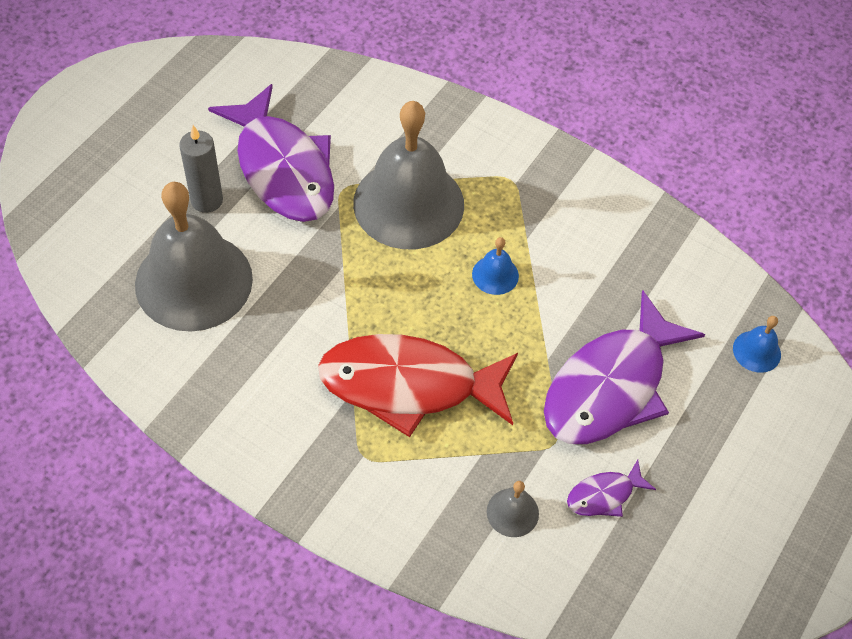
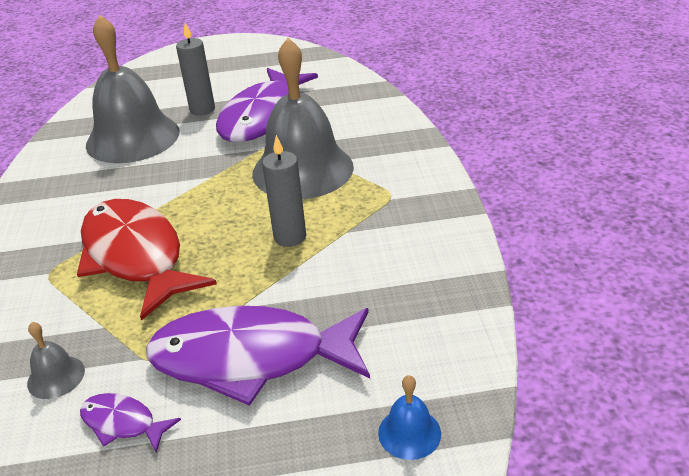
camera: 55 degrees right, 20 degrees down
blue bell [472,237,519,295] -> grey candle [262,135,306,247]

